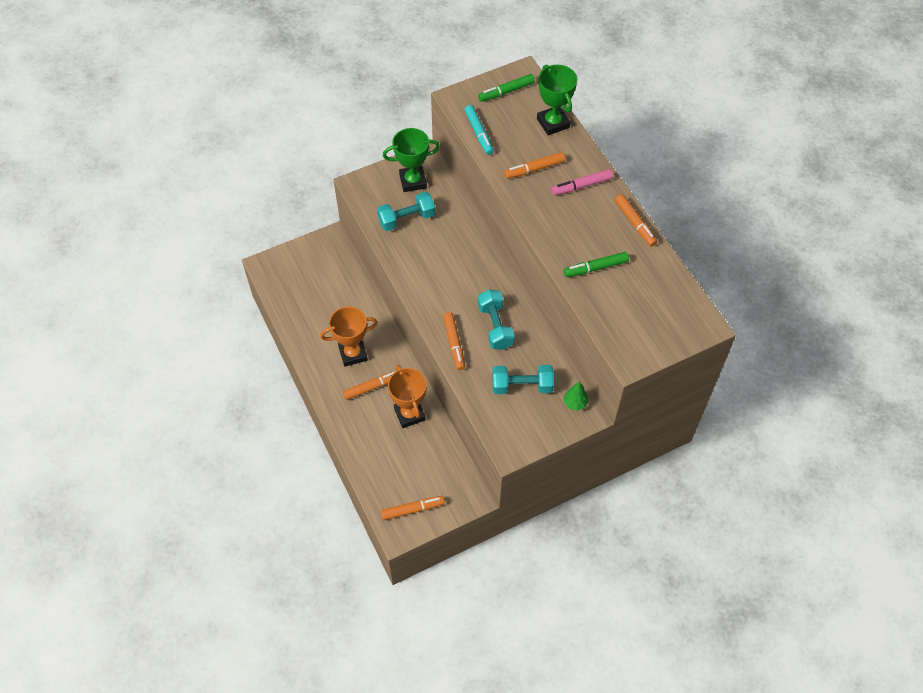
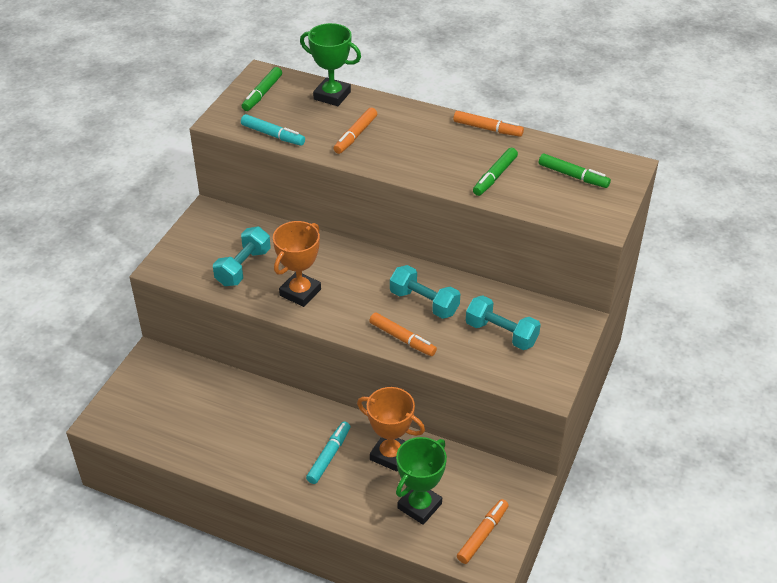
camera: 40 degrees left, 15 degrees down
orange trophy [320,307,378,367] -> orange trophy moved to [273,221,321,307]
orange marker [343,371,396,400] -> turquoise marker [306,421,351,484]
green trophy [383,128,440,192] -> green trophy moved to [396,437,447,525]
turquoise dumbbell [492,365,554,394] -> turquoise dumbbell turned 75 degrees clockwise [466,295,541,350]
pink marker [552,169,613,195] -> none
green tree [564,382,589,411] -> none
none -> green marker [539,154,611,188]

